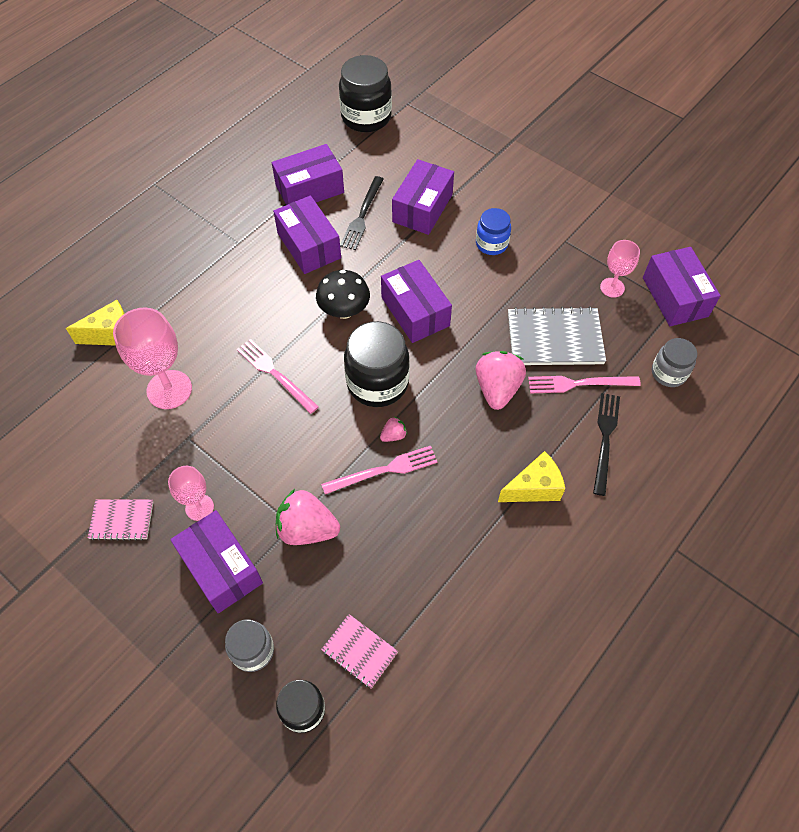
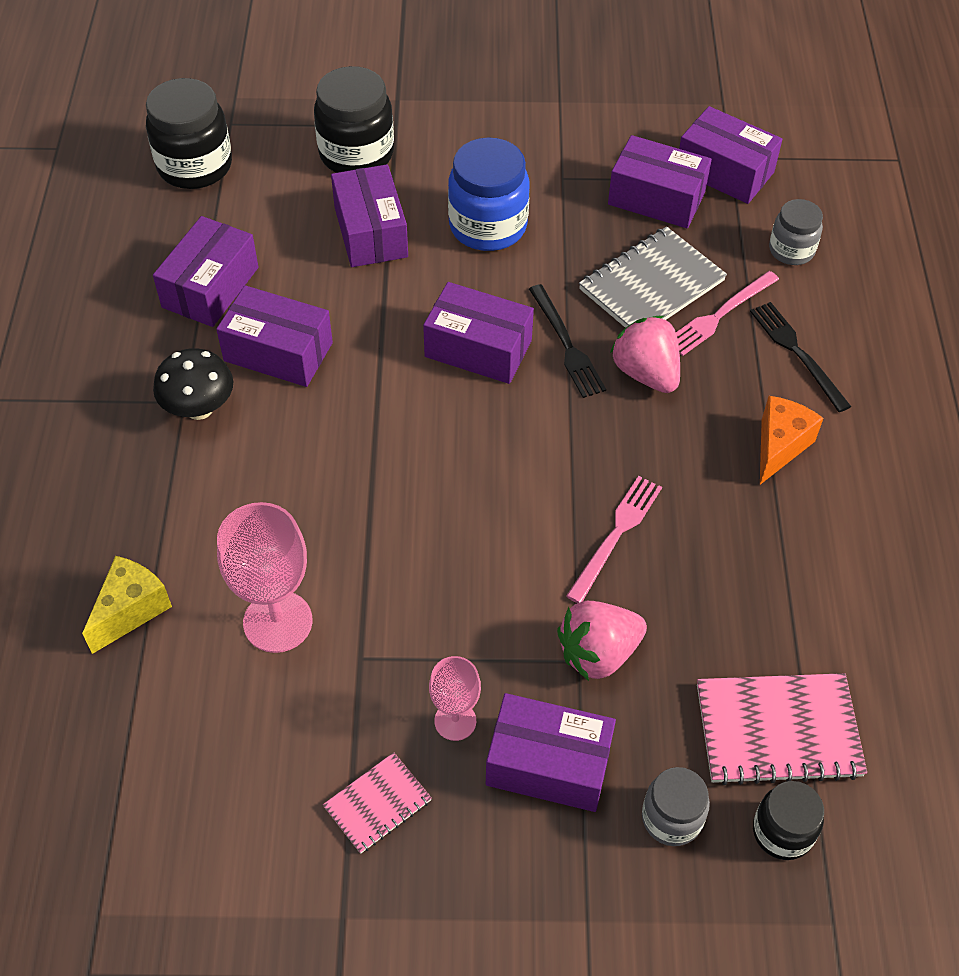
camera: 40 degrees left, 5 degrees down
pink fork [237,339,319,414] -> none
black mushroom [316,270,370,319] -> black mushroom moved to [153,348,233,420]
pink notebook [321,614,398,689] -> pink notebook [697,673,867,785], size x1.77
black fork [340,176,384,250] -> black fork moved to [529,284,606,398]
black jar [344,321,410,407] -> black jar moved to [314,66,394,173]
pink strawberry [380,416,407,442] -> none
blue jar [476,208,511,255] -> blue jar [448,137,530,251], size x1.70
yellow cheese [498,451,565,502] -> orange cheese [760,396,823,485]
pink goblet [600,240,640,298] -> purple box [608,135,712,228]

